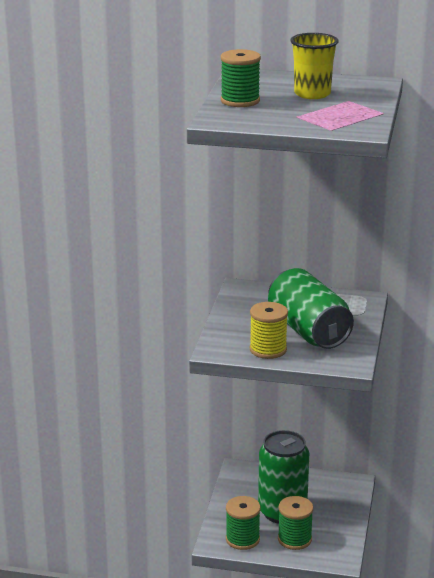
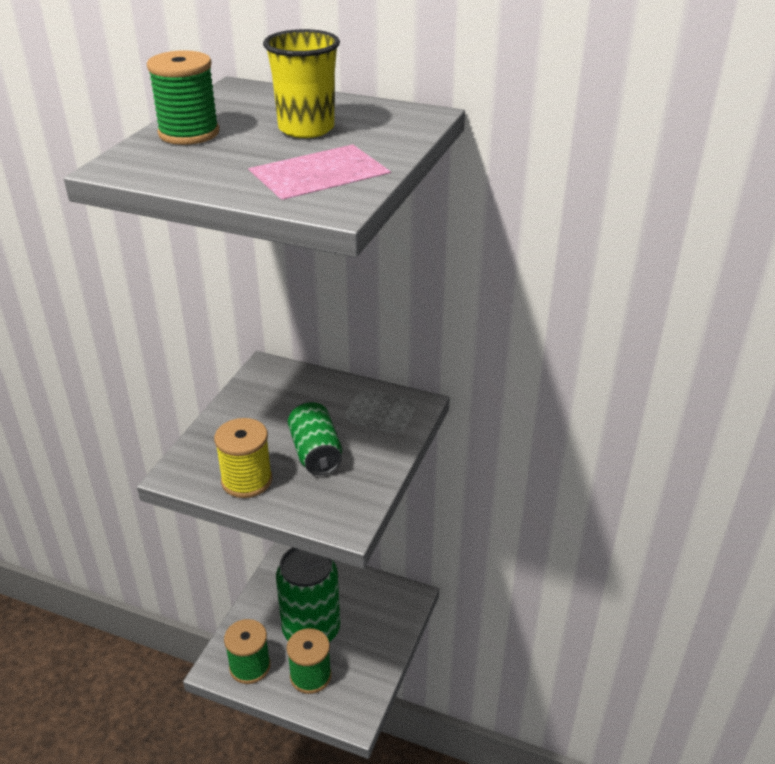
camera: 10 degrees right, 10 degrees up
green can [268,268,354,349] -> green can [288,402,342,475], size x0.59

